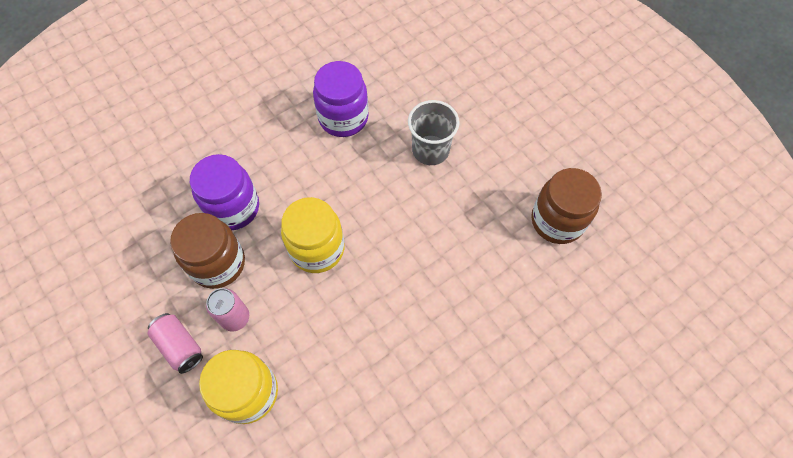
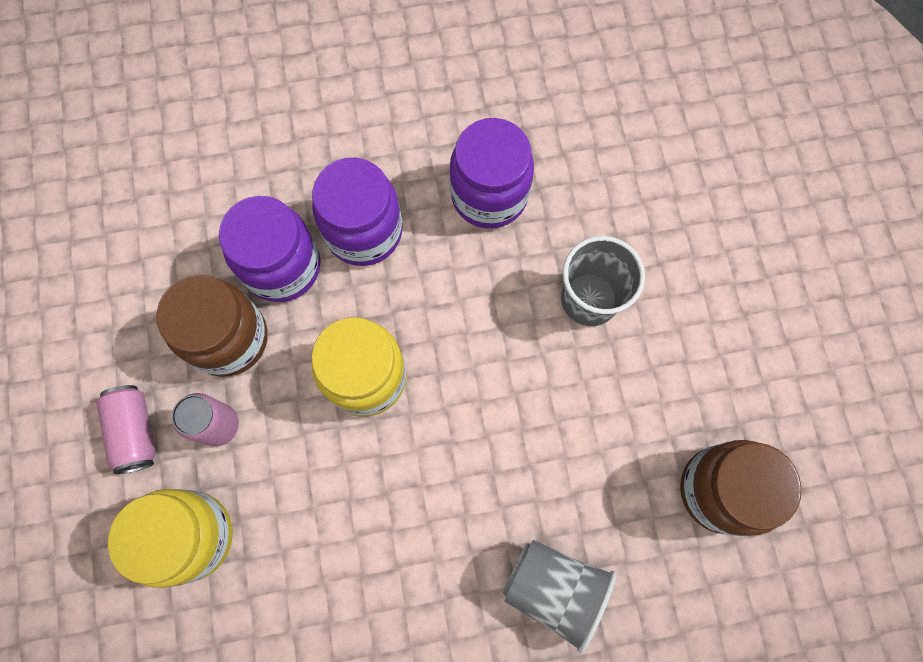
camera: 25 degrees right, 10 degrees up
none -> purple jar [312,157,403,266]
none -> grey cup [503,540,616,653]

